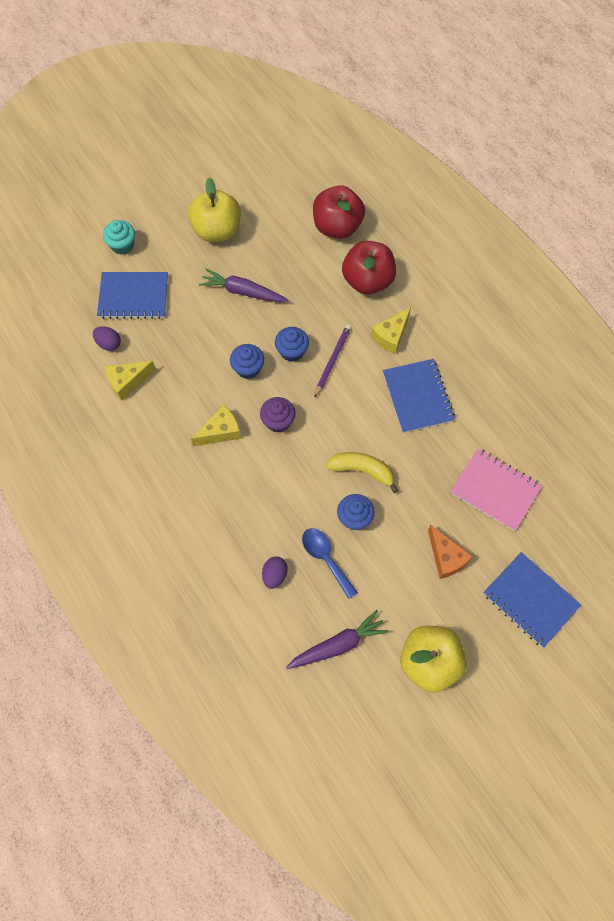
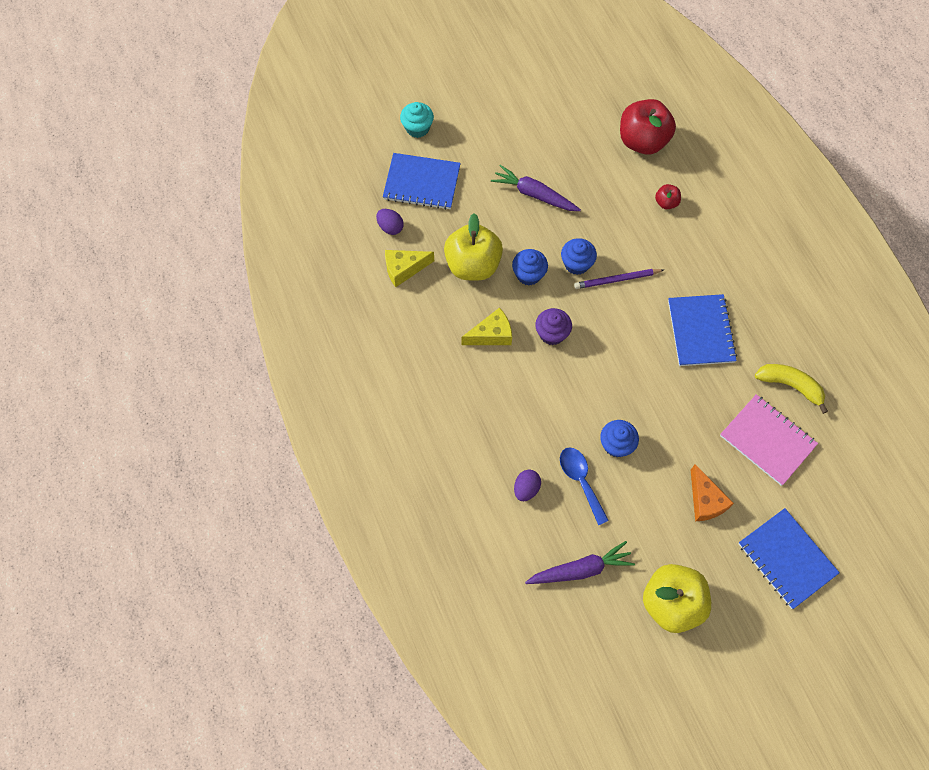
camera: 10 degrees right, 0 degrees up
yellow apple [188,178,241,242] -> yellow apple moved to [444,213,503,281]
purple pencil [314,324,351,398] -> purple pencil turned 135 degrees counterclockwise [574,269,664,289]
yellow banana [326,452,399,493] -> yellow banana moved to [755,364,828,414]
red apple [342,241,396,295] -> red apple [655,184,681,209], size x0.45
yellow cheese [370,307,411,354] -> none

